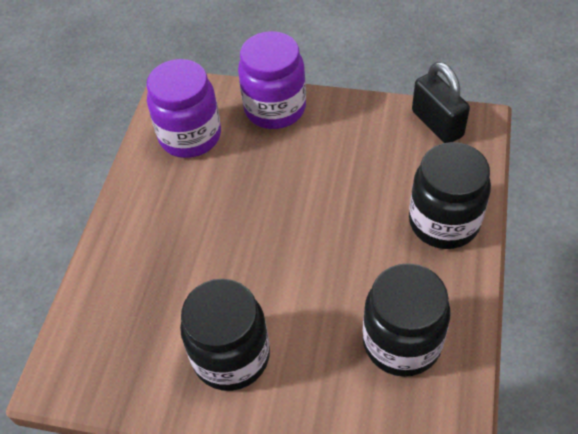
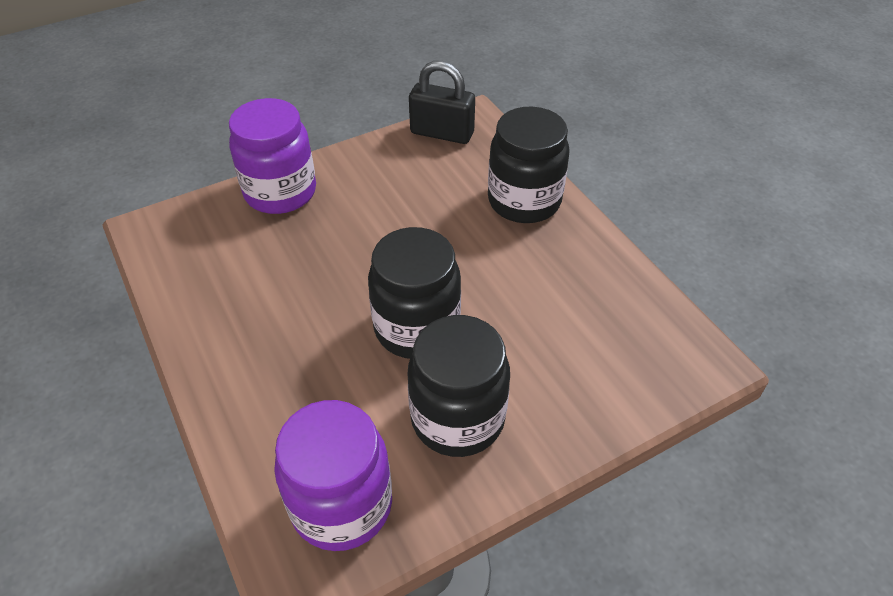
camera: 45 degrees left, 5 degrees down
purple jar [147,59,221,158] -> purple jar moved to [274,400,392,551]
black jar [363,263,451,377] -> black jar moved to [368,227,461,359]

